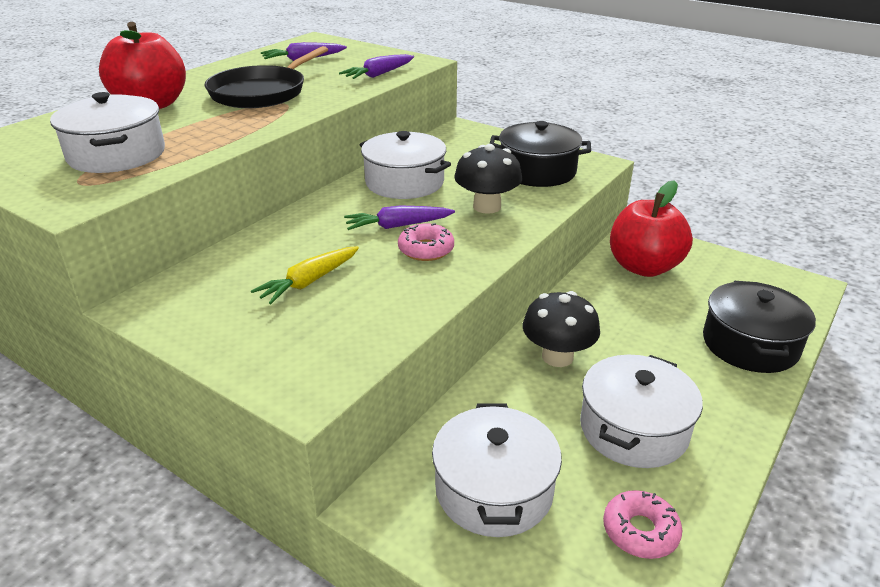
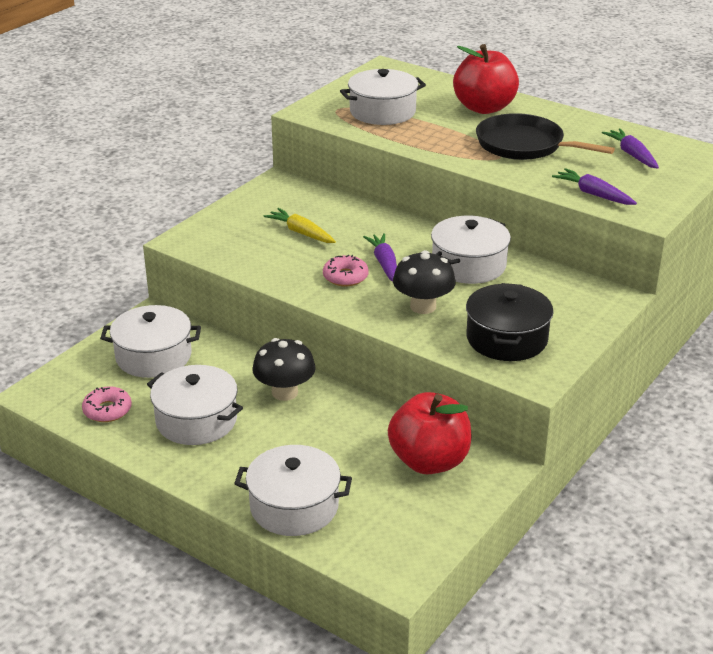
camera: 90 degrees right, 0 degrees up
black pot [703,281,816,373] -> white pot [234,445,352,536]

